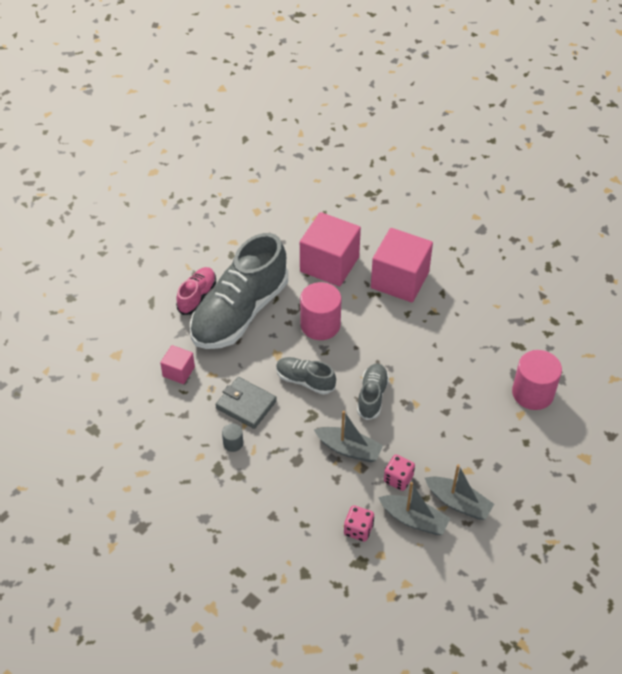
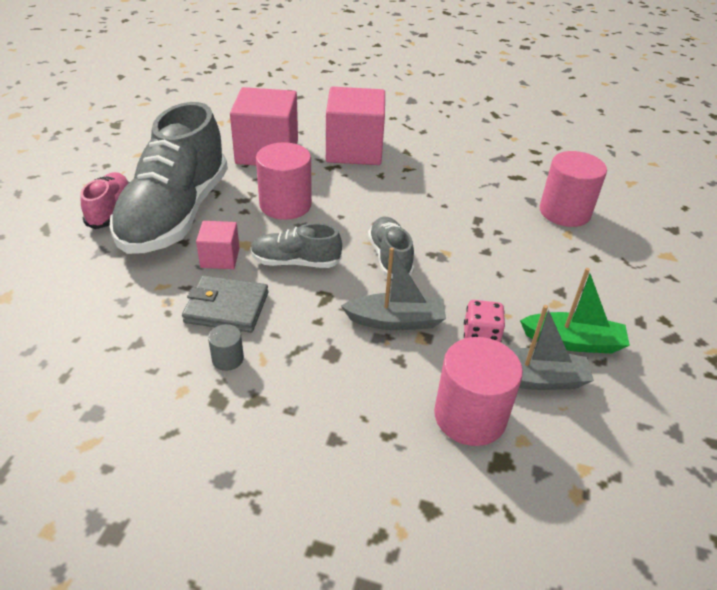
camera: 25 degrees left, 10 degrees down
pink cube [160,345,195,384] -> pink cube moved to [196,221,240,269]
pink dice [344,505,374,542] -> pink cylinder [434,337,523,446]
grey boat [425,464,494,520] -> green boat [520,268,630,354]

